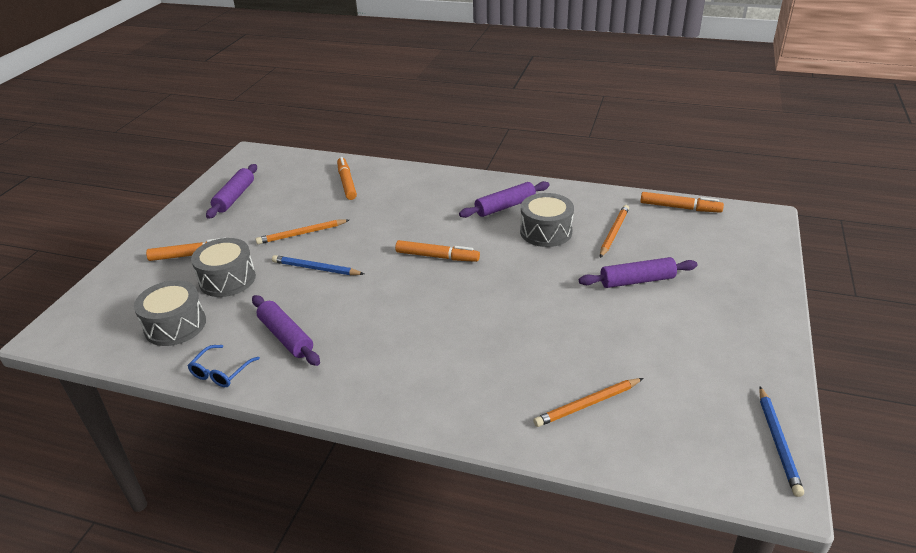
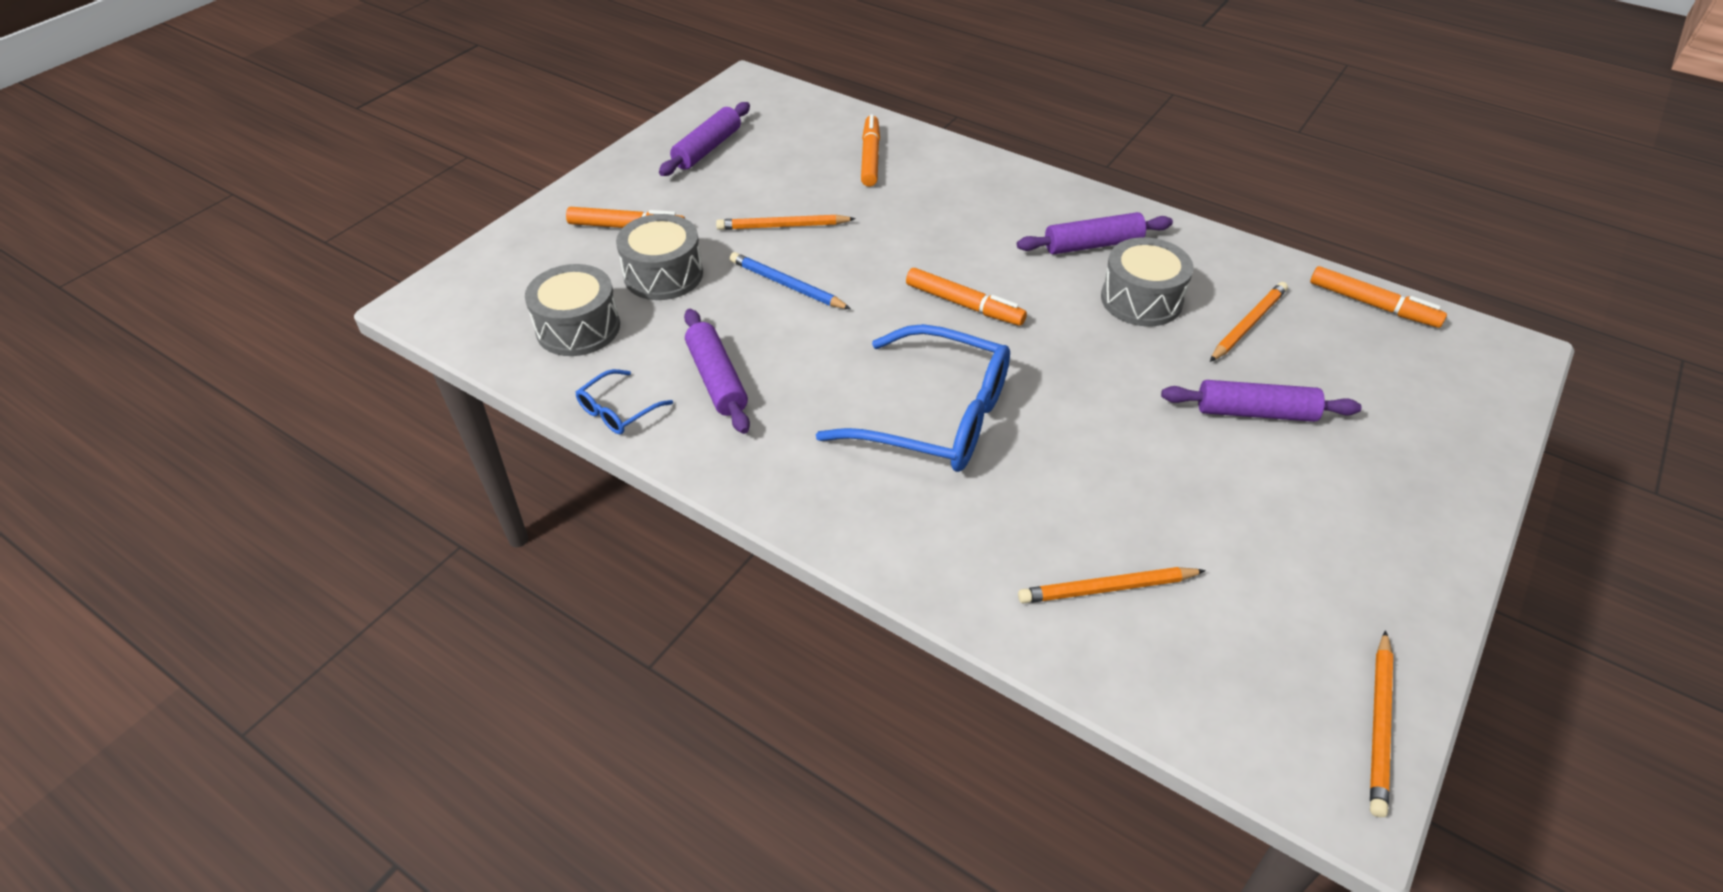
camera: 15 degrees right, 10 degrees up
blue pencil [759,386,804,497] -> orange pencil [1370,630,1393,817]
none -> blue glasses [816,324,1010,472]

